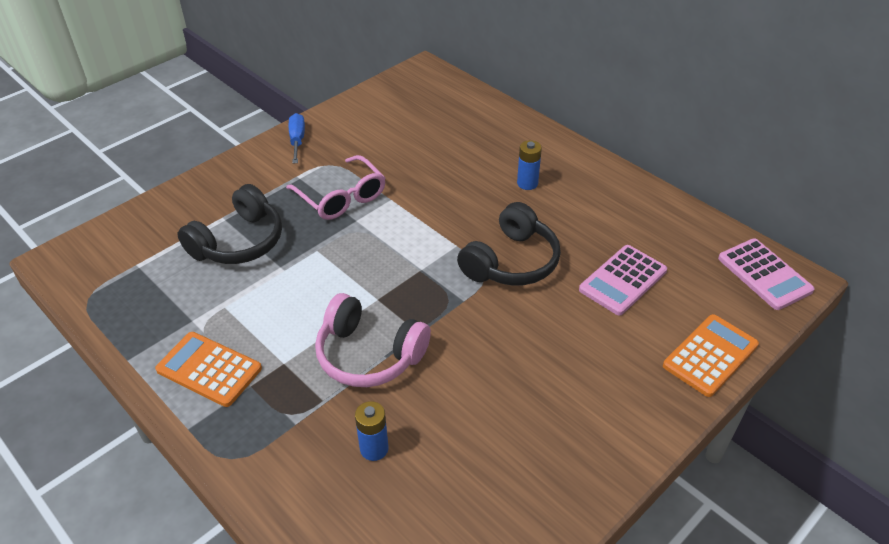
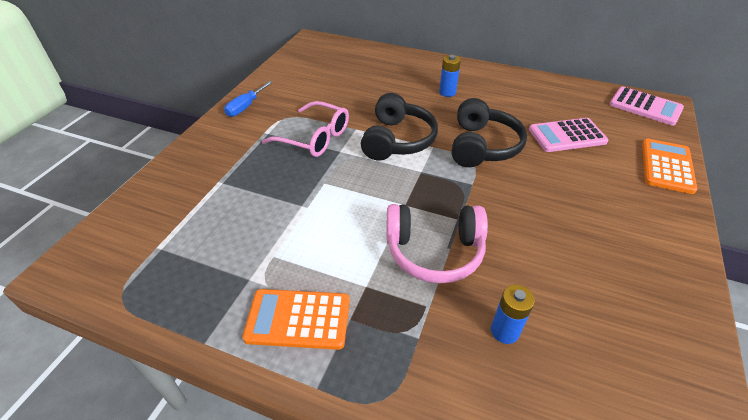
camera: 25 degrees left, 0 degrees up
black headphones [178,184,282,264] -> black headphones moved to [361,93,438,161]
blue screwdriver [289,113,305,163] -> blue screwdriver turned 120 degrees counterclockwise [224,81,273,117]
pink calculator [579,245,667,316] -> pink calculator turned 60 degrees clockwise [529,118,609,152]

